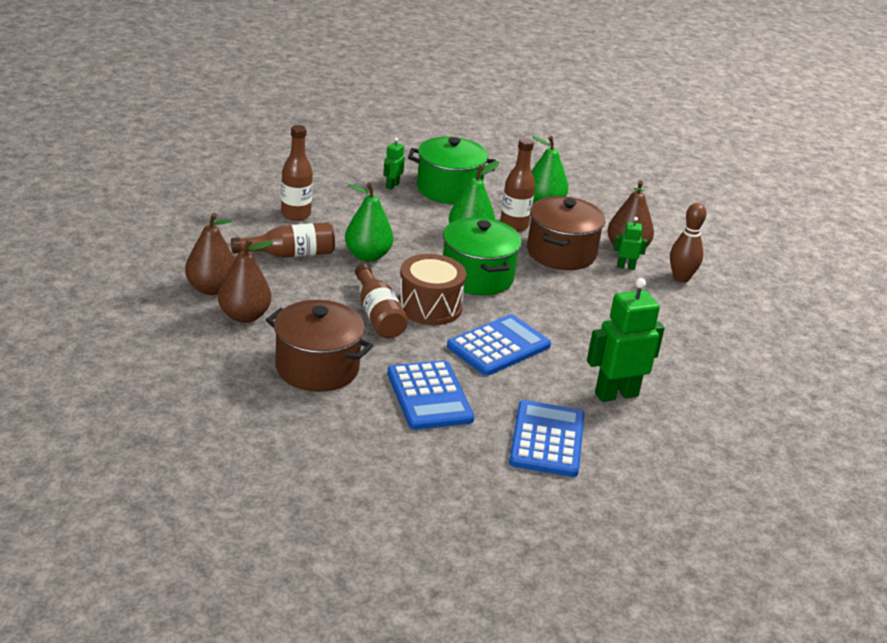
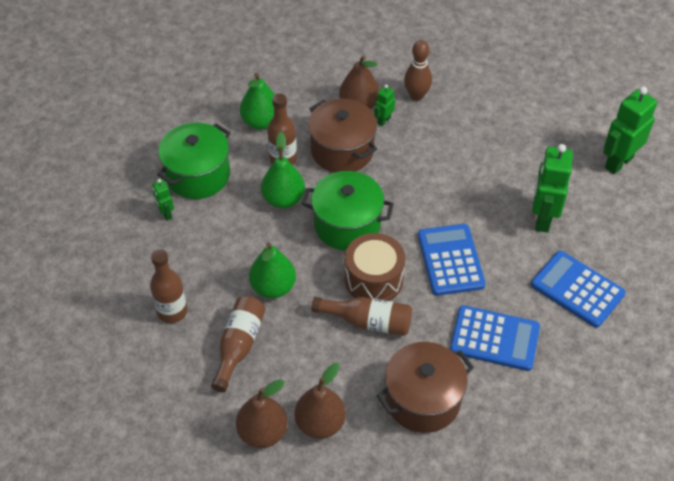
camera: 55 degrees left, 20 degrees up
none -> green robot [603,87,657,174]

